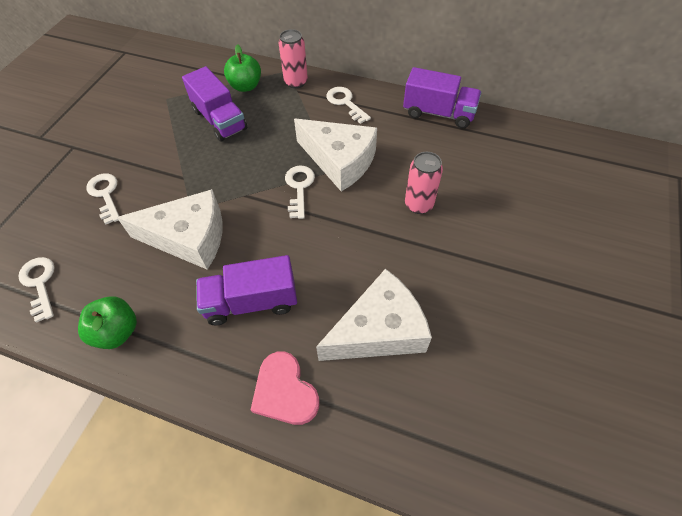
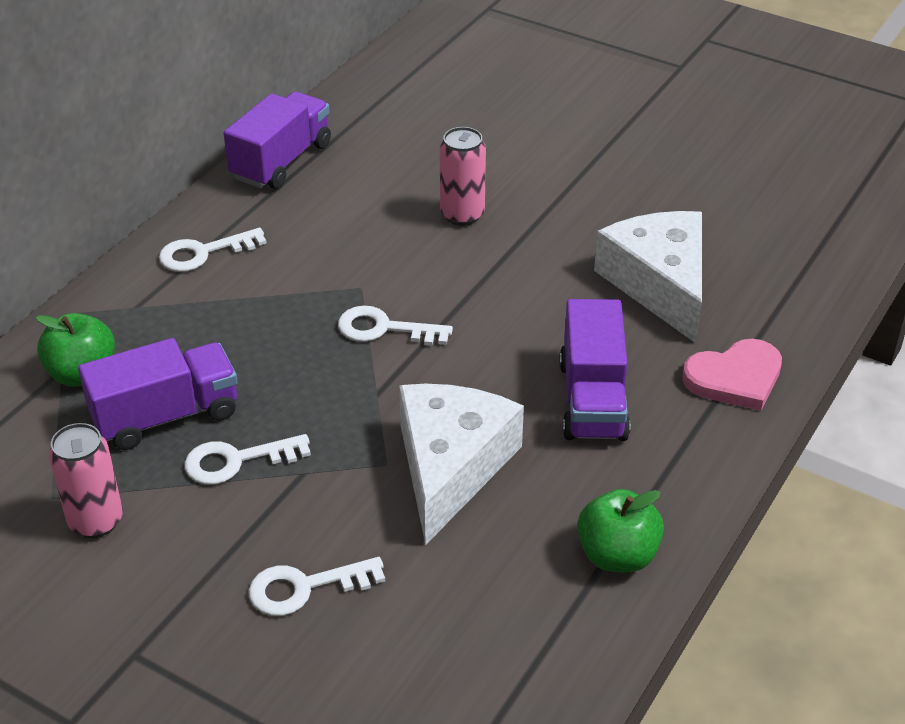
camera: 80 degrees left, 15 degrees down
white key [18,257,55,323] -> white key moved to [185,434,311,485]
pink can [279,29,308,89] -> pink can moved to [49,423,123,538]
white cheese [294,118,377,191] -> none

